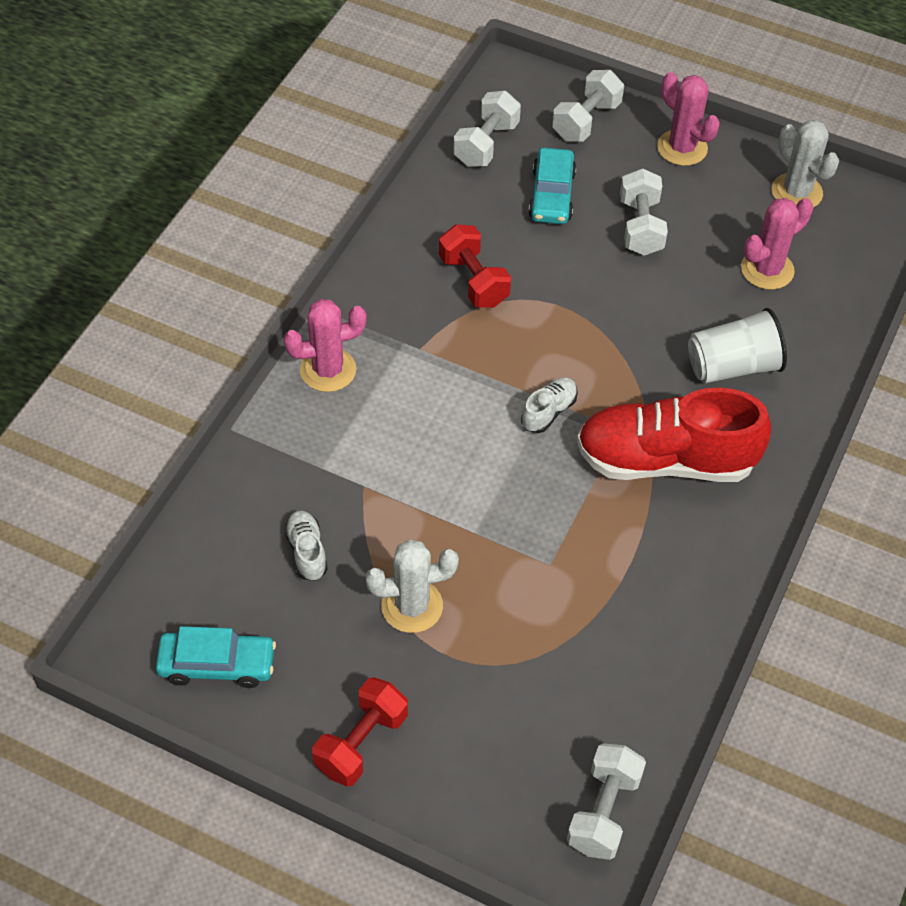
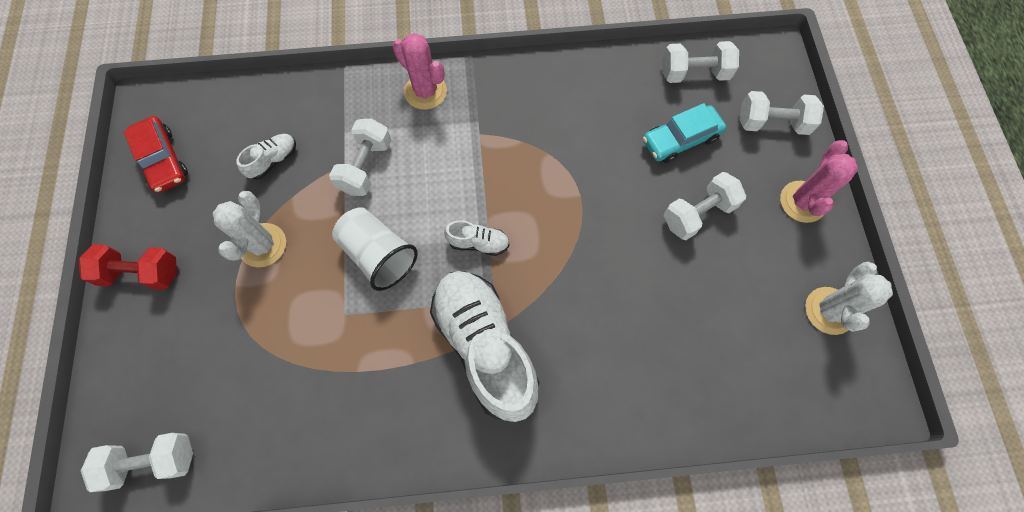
camera: 60 degrees right, 15 degrees up
turquoise car [156,626,276,688] -> red car [124,116,188,193]
white cactus [365,539,459,633] -> white cactus turned 45 degrees clockwise [213,191,286,267]
red dumbbell [439,224,511,308] -> none
red shoe [577,388,771,482] -> white shoe [430,271,539,422]
white cup [688,308,787,383] -> white cup moved to [332,207,418,291]
pink cactus [741,198,813,290] -> none
none -> white dumbbell [329,118,391,196]

